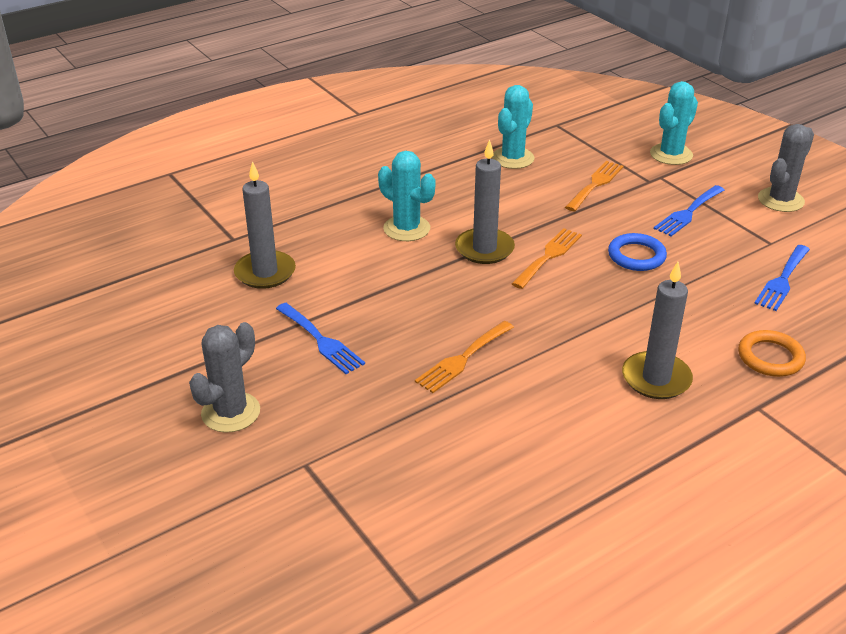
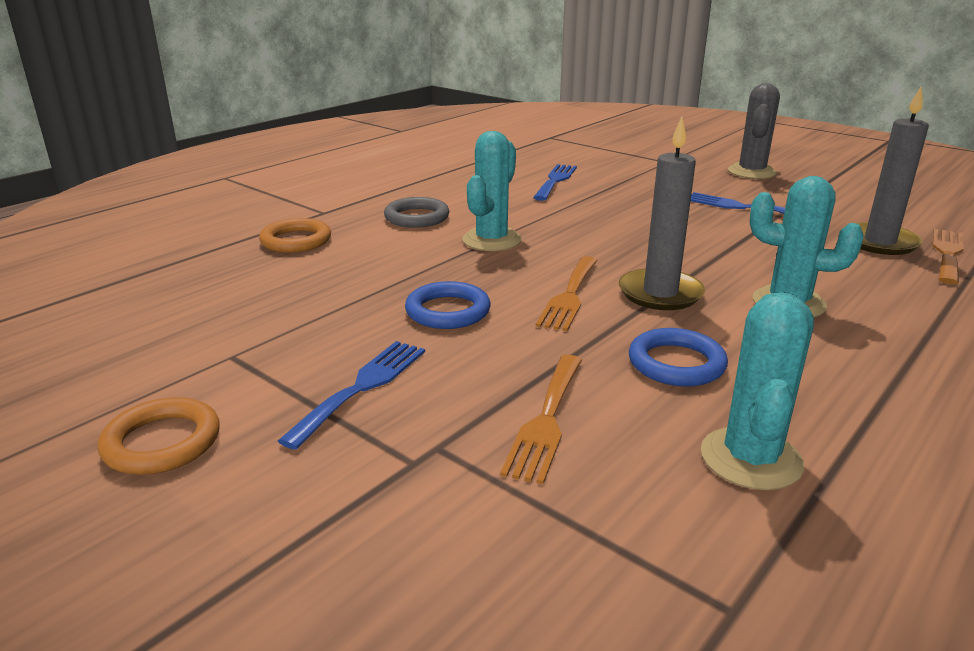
camera: 165 degrees right, 10 degrees down
orange fork [415,321,514,393] -> orange fork moved to [933,229,964,284]
grey candle [622,262,693,399] -> grey ring [384,197,449,228]
turquoise cactus [650,81,698,165] -> turquoise cactus moved to [462,131,522,251]
blue fork [754,245,810,311] -> blue fork moved to [533,164,577,201]
grey cactus [758,124,814,212] -> orange ring [98,397,220,475]
none -> blue ring [629,328,728,387]

